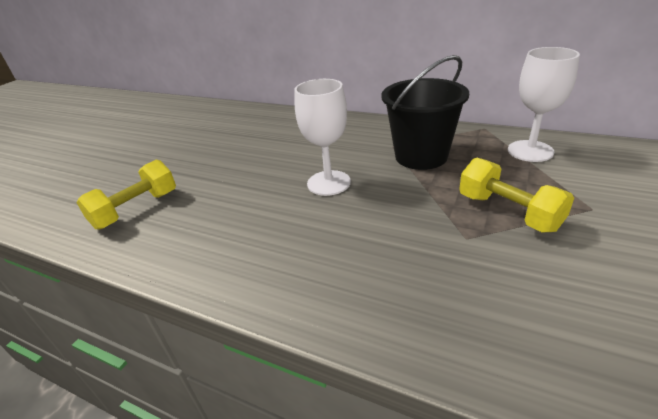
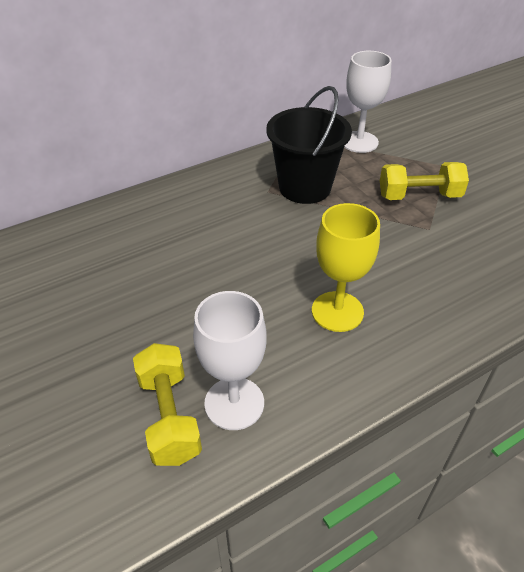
camera: 60 degrees left, 10 degrees up
white goblet [294,79,351,196] -> white goblet moved to [193,291,266,430]
none -> yellow goblet [312,203,380,332]

